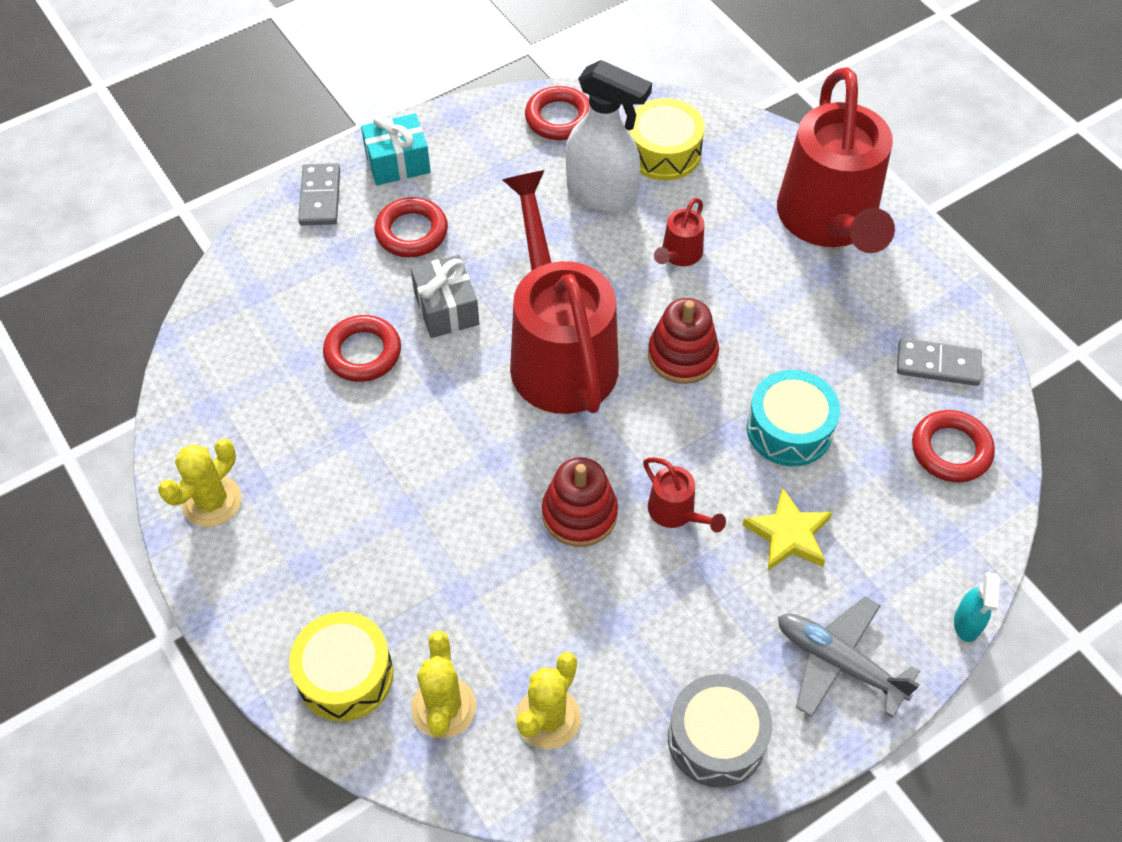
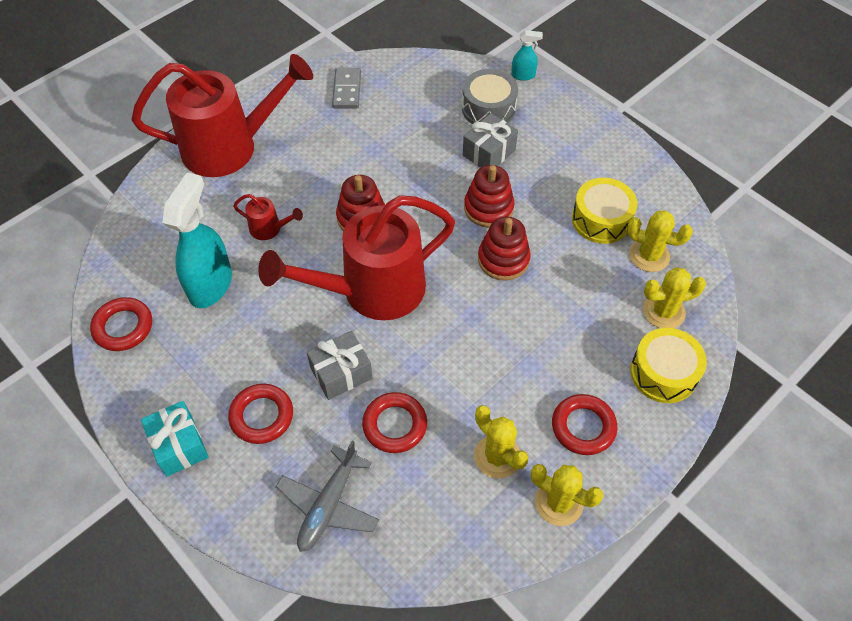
camera: 100 degrees left, 0 degrees up
grey domino [298,163,340,225] -> none
white spray bottle [566,60,652,213] -> turquoise spray bottle [162,172,232,308]
yellow drum [628,98,705,181] -> yellow drum moved to [572,178,638,244]
red watering can [643,457,726,533] -> red stacking toy [464,165,514,228]
grey drum [668,674,772,788] -> grey drum moved to [462,69,518,124]
yellow star [742,488,832,571] -> grey gift [463,113,518,168]
turquoise drum [747,370,840,466] -> none
grey plane [778,596,920,718] -> grey plane moved to [276,441,379,552]
red ring [912,410,995,482] -> red ring moved to [552,394,617,455]
none -> yellow cactus [474,405,528,478]

